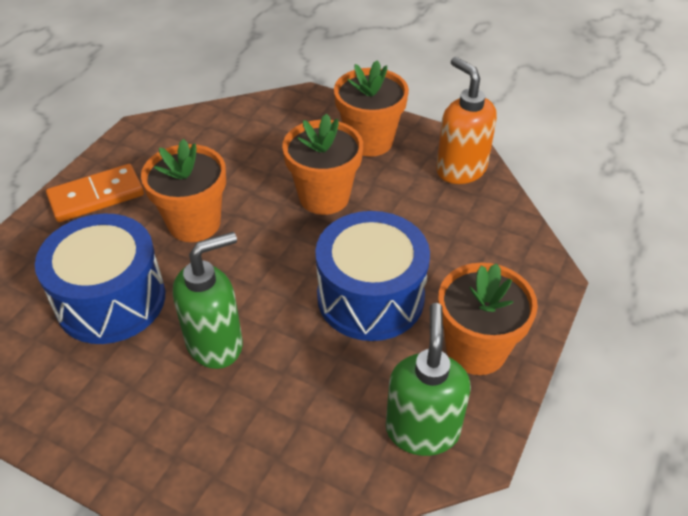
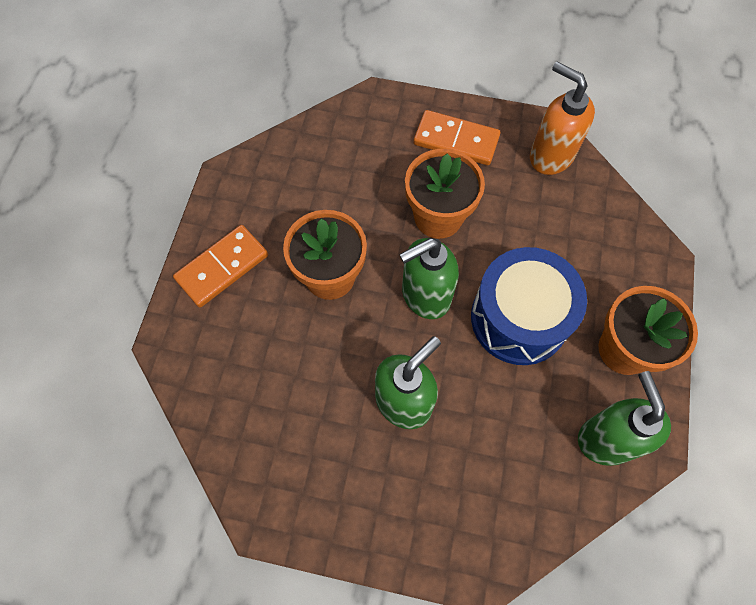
camera: 15 degrees left, 20 degrees up
blue drum [35,214,165,344] -> none
orange flower pot [334,60,409,157] -> orange domino [414,110,500,165]
none -> green soap dispenser [399,238,459,319]

